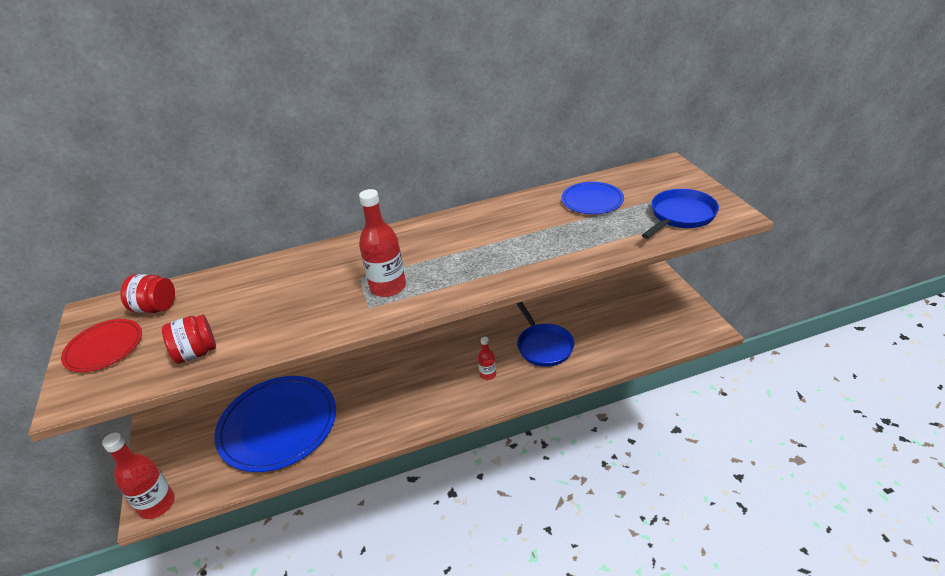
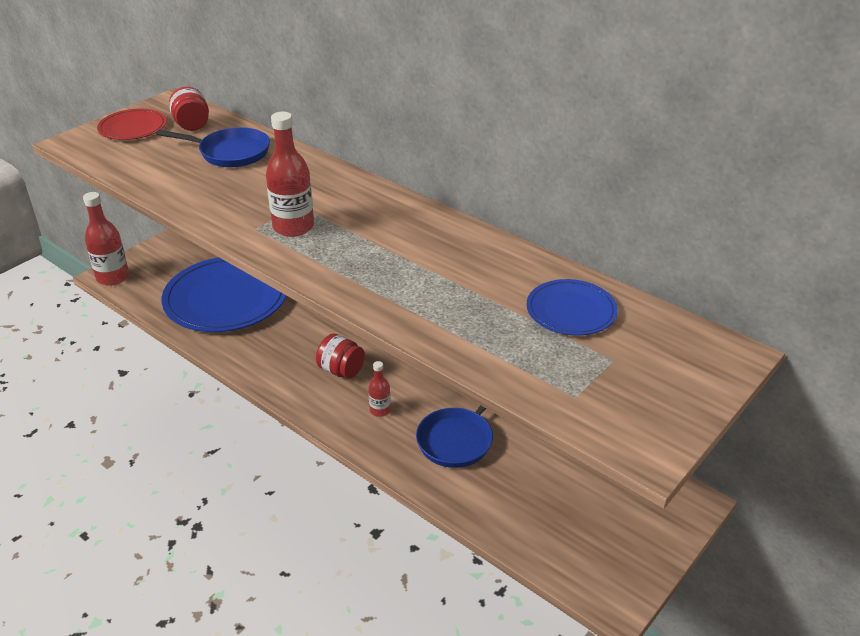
camera: 55 degrees right, 0 degrees up
red jar [162,315,216,364] -> red jar moved to [316,334,365,379]
blue pan [642,189,719,239] -> blue pan moved to [156,127,270,167]

